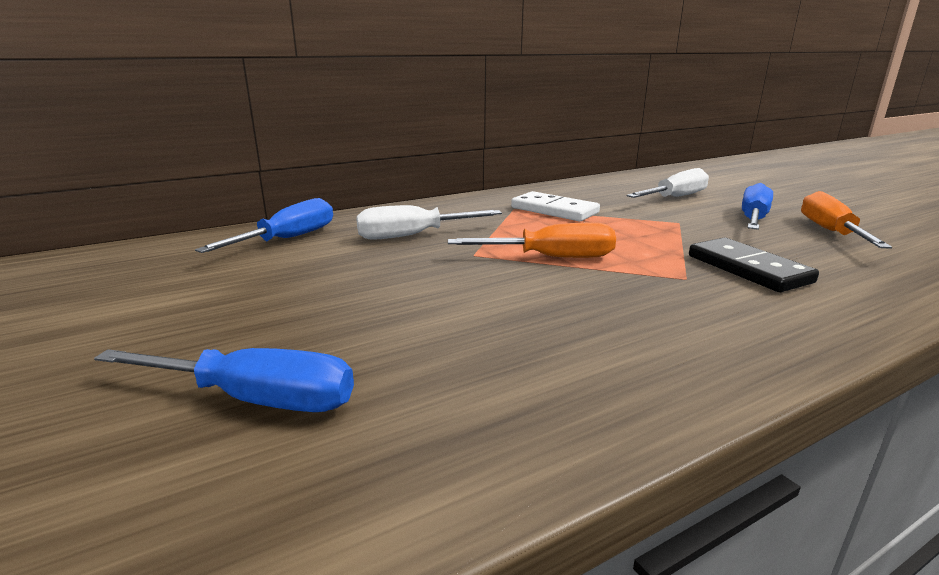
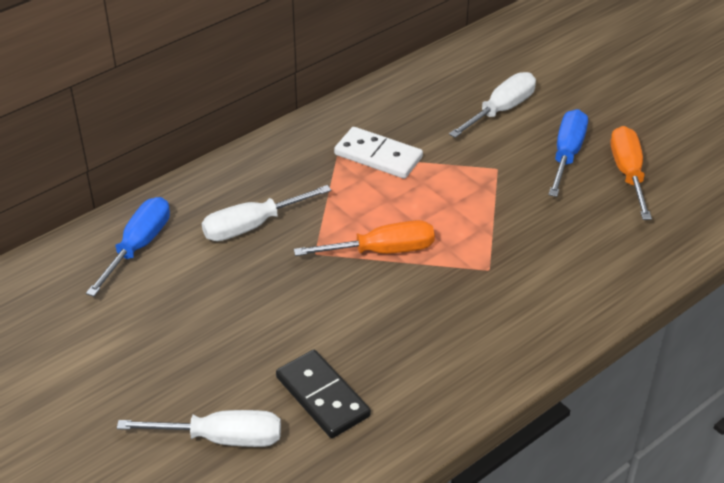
camera: 10 degrees left, 20 degrees up
blue screwdriver [94,348,354,412] -> white screwdriver [117,410,281,447]
black domino [689,238,819,292] -> black domino moved to [276,350,371,438]

